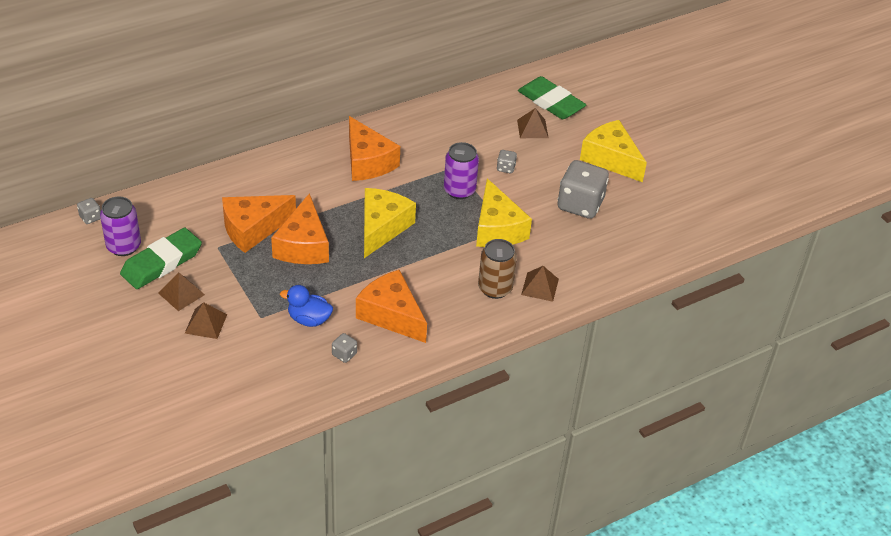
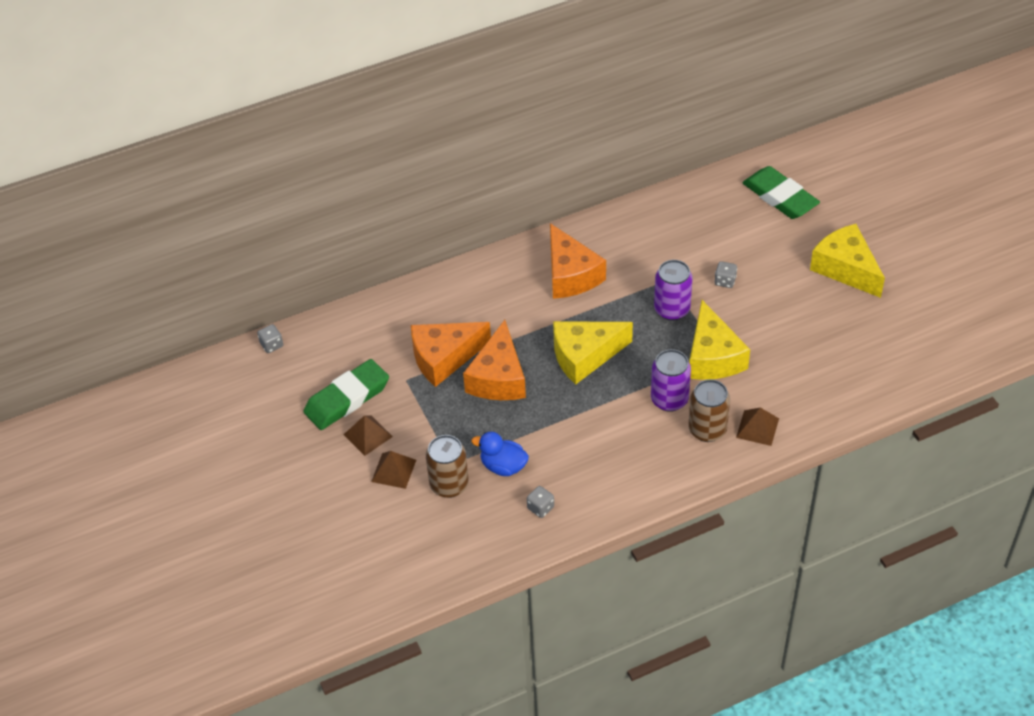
camera: 10 degrees right, 5 degrees up
purple can [100,196,141,256] -> purple can moved to [651,349,691,412]
orange cheese [356,270,427,343] -> none
yellow cheese [364,188,416,258] -> yellow cheese turned 135 degrees counterclockwise [553,321,633,384]
brown pyramid [517,108,549,138] -> none
grey dice [558,160,609,219] -> none
none -> brown can [426,435,469,498]

